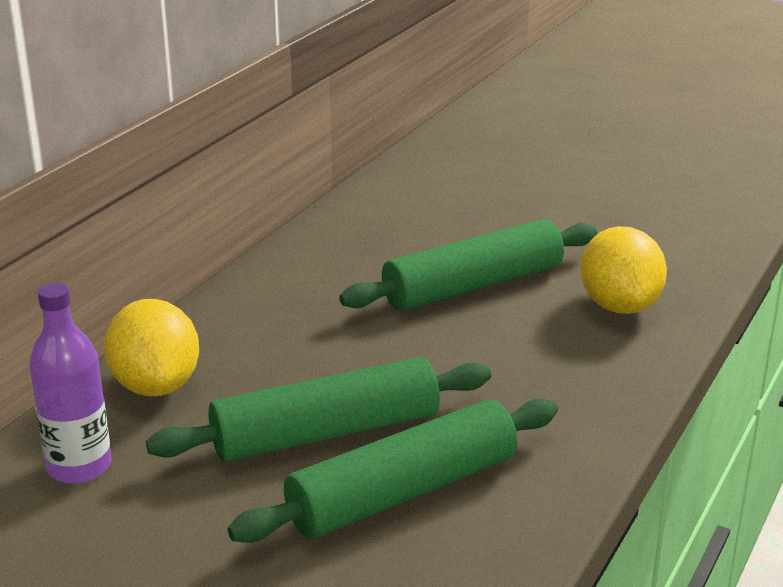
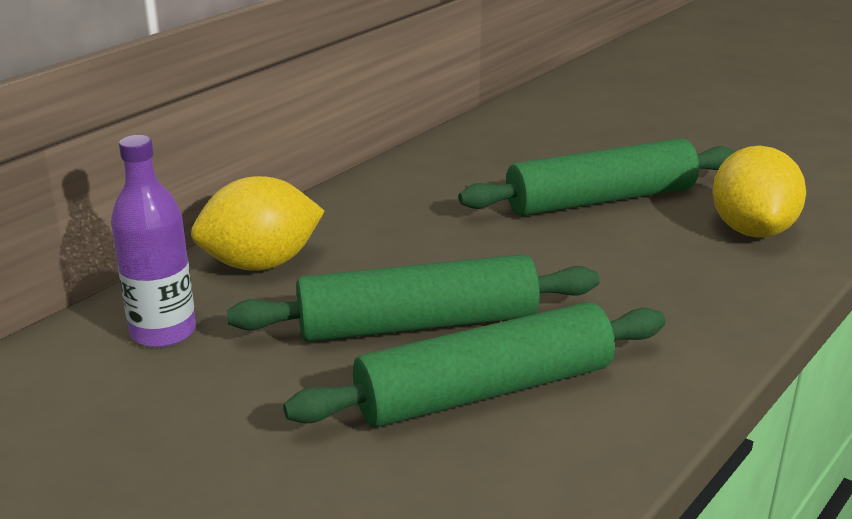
camera: 10 degrees right, 0 degrees up
yellow lemon [104,299,199,397] -> yellow lemon turned 75 degrees clockwise [191,176,324,271]

